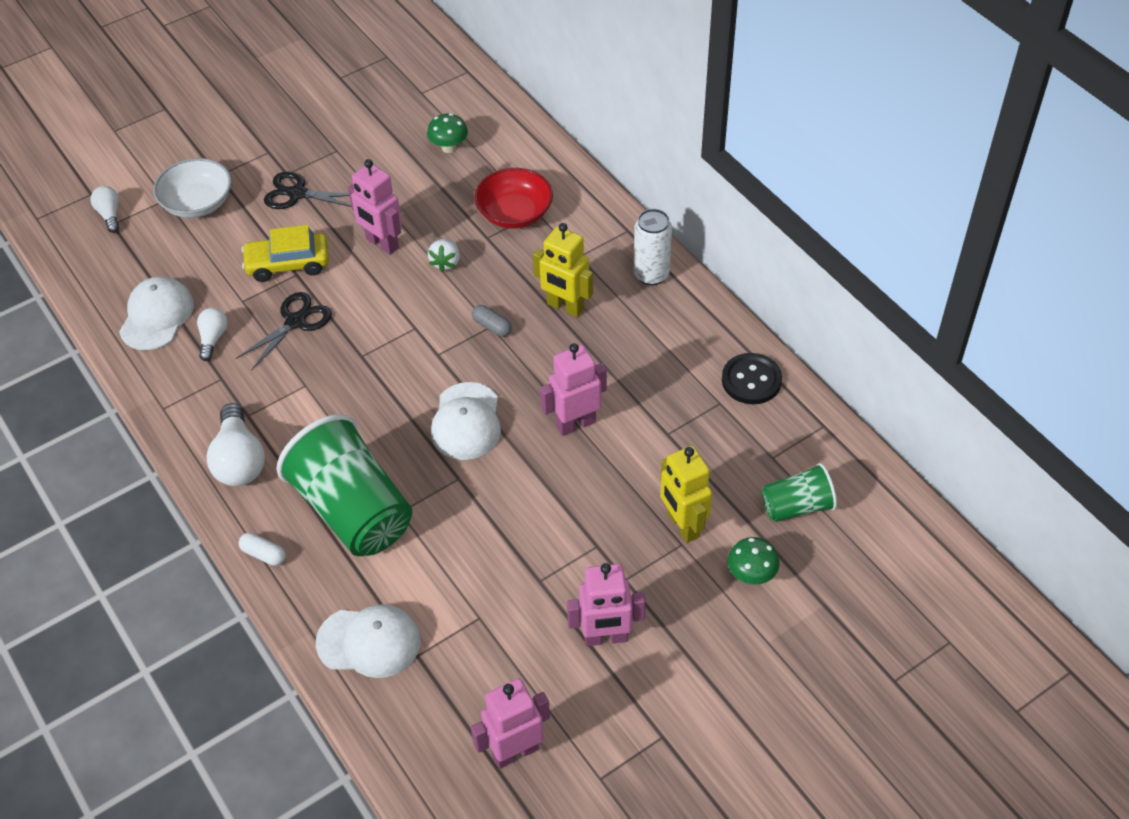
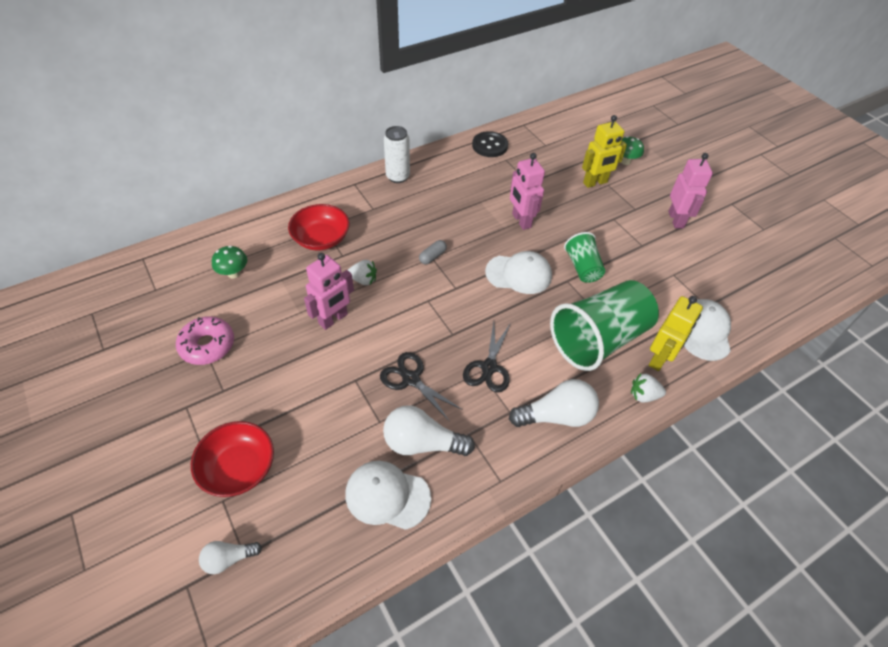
camera: 90 degrees left, 0 degrees up
white bowl [153,158,231,218] -> red bowl [191,421,274,497]
white light bulb [197,308,228,361] -> white light bulb [383,405,475,456], size x1.77
white capsule [239,533,286,566] -> white strawberry [631,373,666,402]
yellow car [241,225,329,282] -> none
black scissors [264,172,351,209] -> black scissors moved to [463,322,511,393]
pink robot [471,678,550,769] -> none
yellow robot [533,223,593,317] -> yellow robot moved to [649,296,703,371]
green cup [762,463,837,522] -> green cup moved to [564,232,605,283]
none -> pink donut [176,316,234,365]

